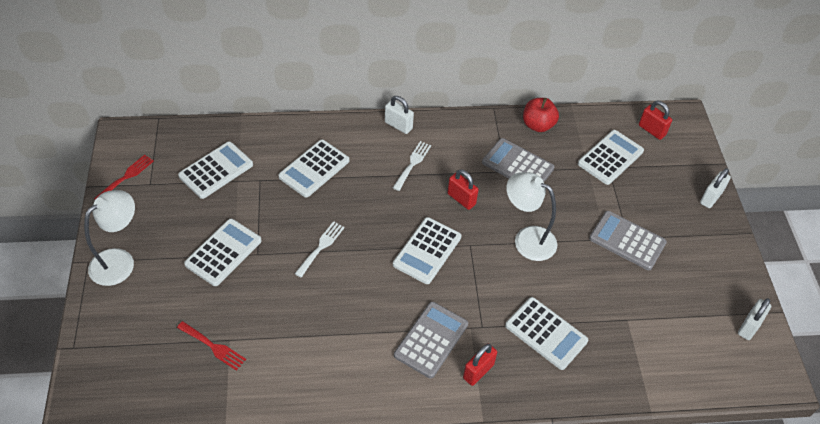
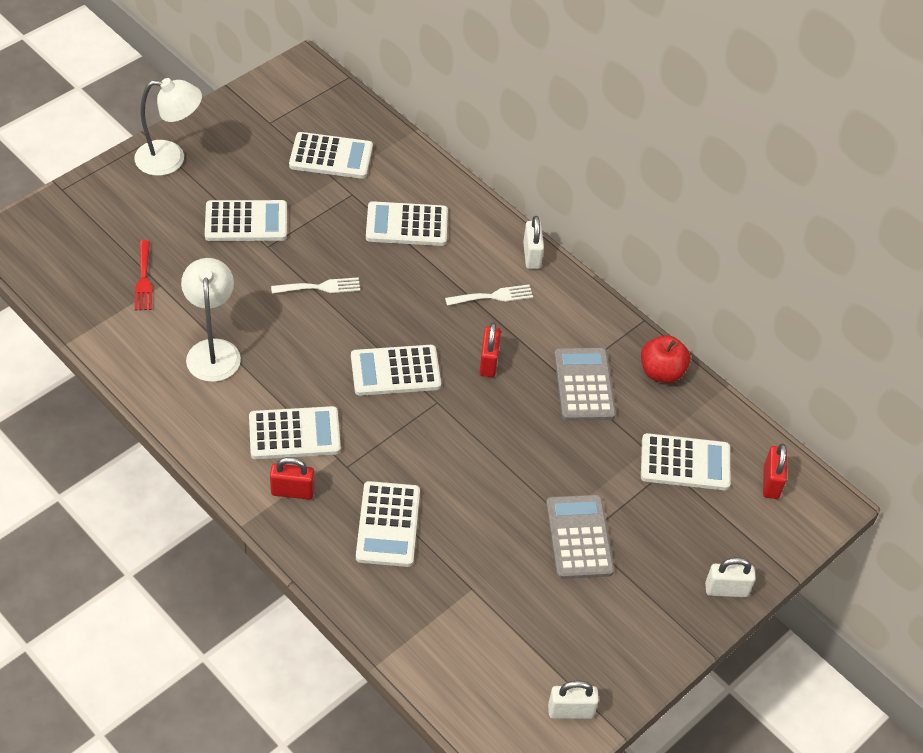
camera: 50 degrees right, 0 degrees up
red fork [94,155,154,200] -> none
grey calculator [394,302,468,378] -> white calculator [249,406,341,459]
white lamp [506,172,557,261] -> white lamp moved to [181,258,241,382]

